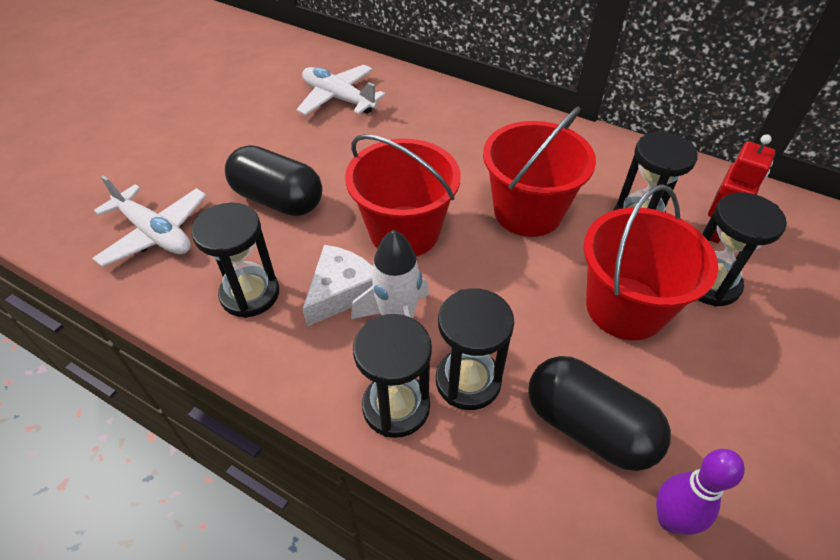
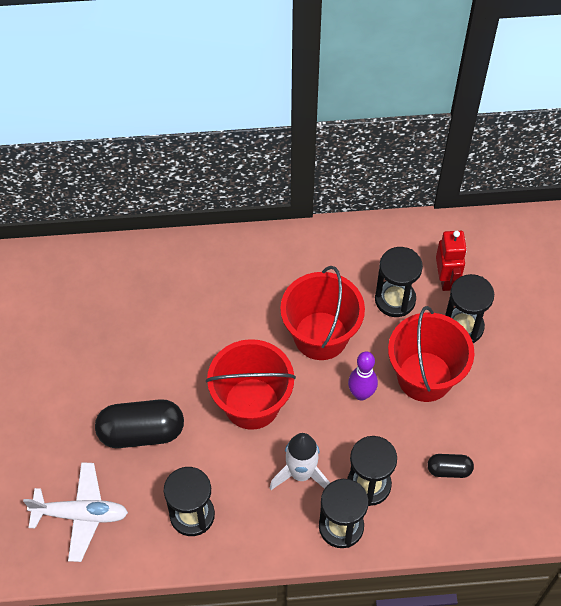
camera: 35 degrees left, 10 degrees up
white plane [296,65,386,115] -> none
white cheese [303,245,373,326] -> none
black capsule [528,356,671,471] -> black capsule [427,454,474,478], size x0.52
purple bowling pin [656,449,745,535] -> purple bowling pin moved to [348,352,378,401]

